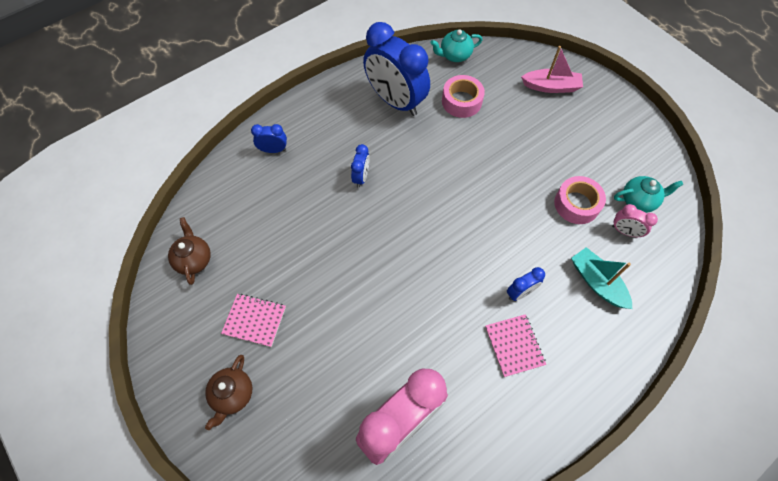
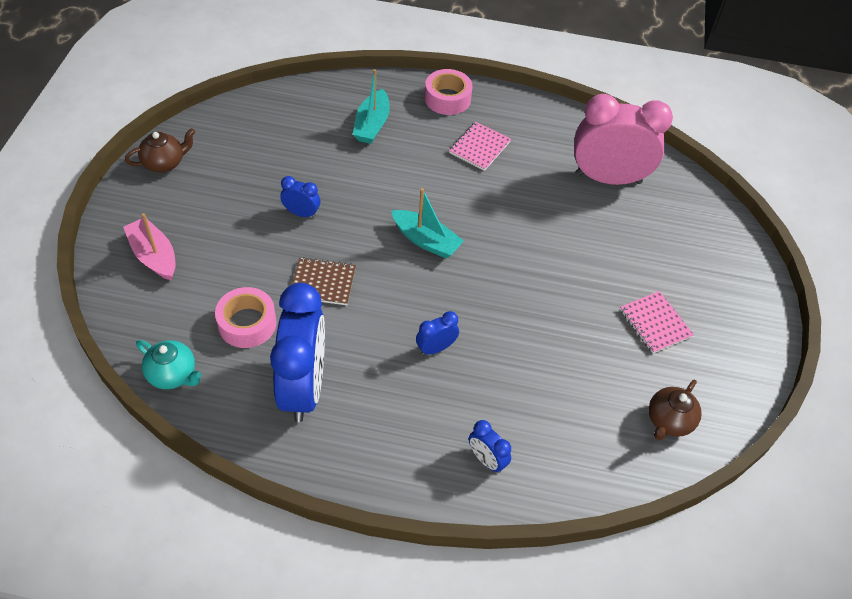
camera: 135 degrees left, 10 degrees down
brown teapot [205,355,252,430] -> brown teapot moved to [125,128,195,172]
blue clock [507,267,545,301] -> blue clock moved to [280,176,320,218]
pink tape [554,176,606,224] -> pink tape moved to [424,69,473,115]
pink clock [612,204,658,238] -> none
turquoise teapot [614,176,683,213] -> none
none -> brown notebook [292,257,356,305]
none -> turquoise boat [391,188,464,258]

